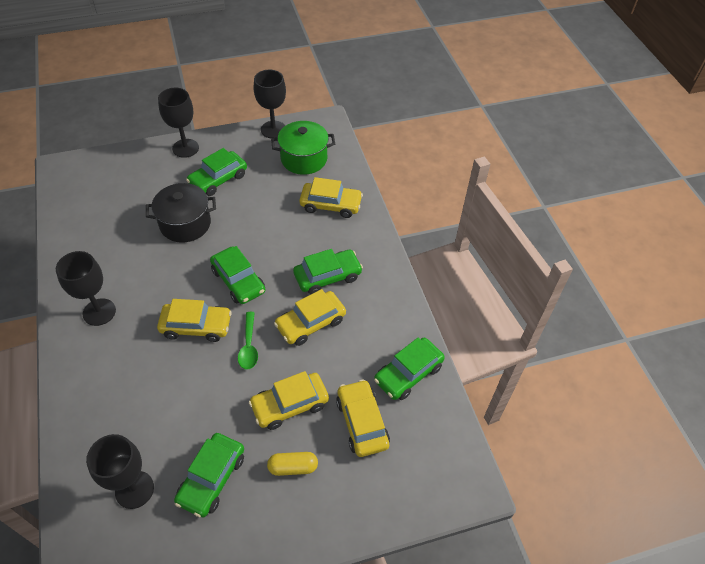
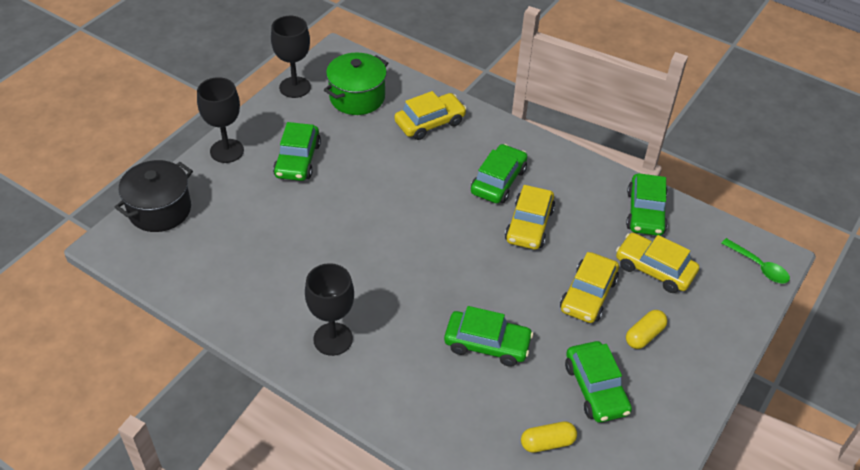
camera: 40 degrees left, 5 degrees down
black goblet [86,434,154,509] -> yellow capsule [521,421,577,453]
black pot [146,183,216,243] -> black pot moved to [115,160,193,232]
yellow car [157,299,232,342] -> none
green car [210,246,265,304] -> green car moved to [444,306,533,367]
green spoon [238,312,258,370] -> green spoon moved to [721,238,790,284]

